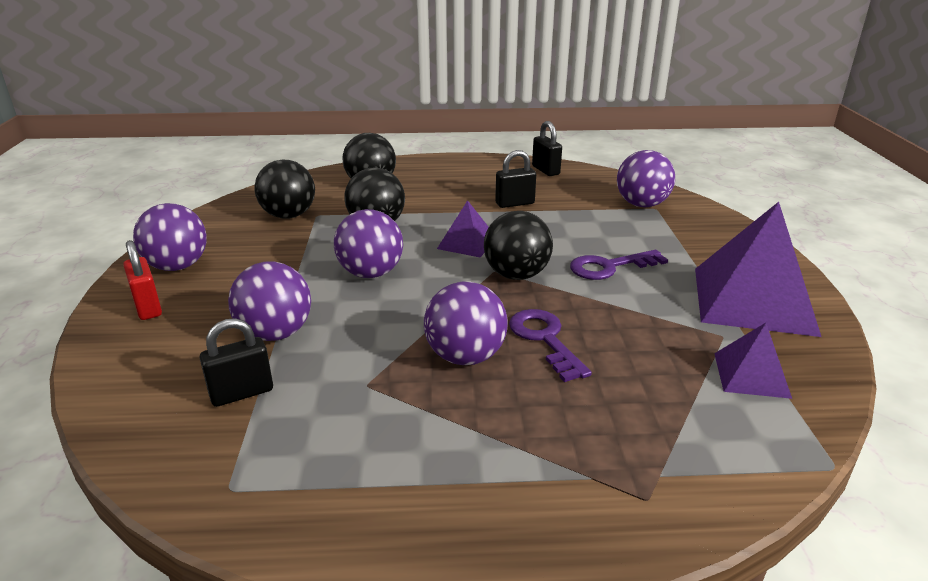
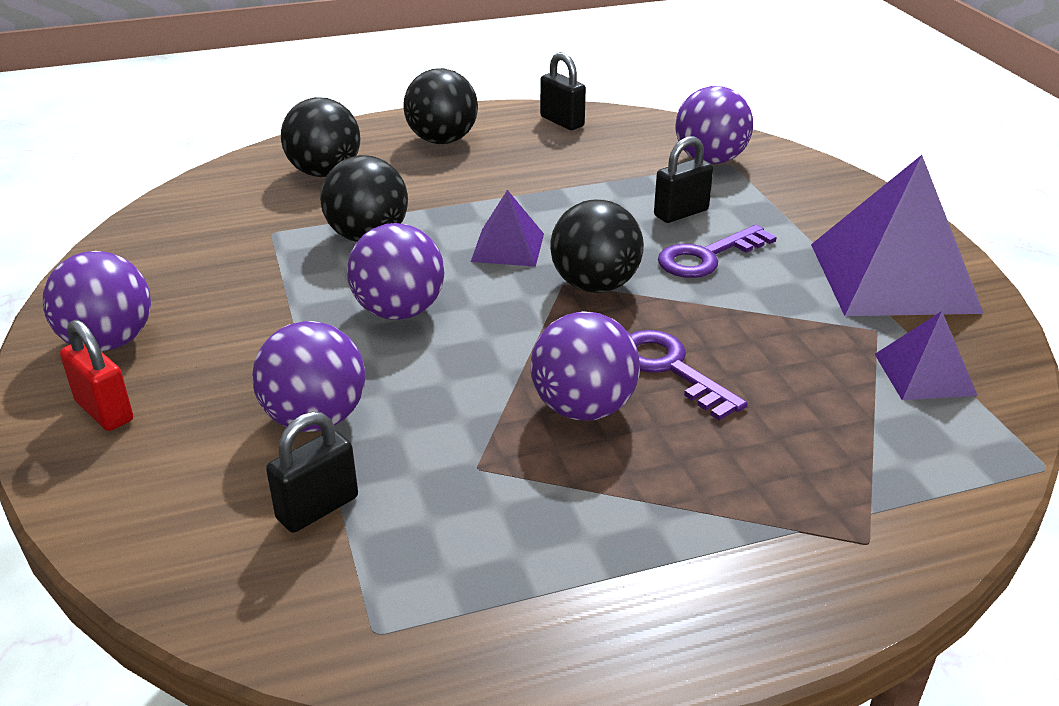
camera: 15 degrees left, 5 degrees up
black ball [254,160,315,219] -> black ball moved to [403,68,478,144]
black padlock [495,150,536,208] -> black padlock moved to [654,136,713,223]

